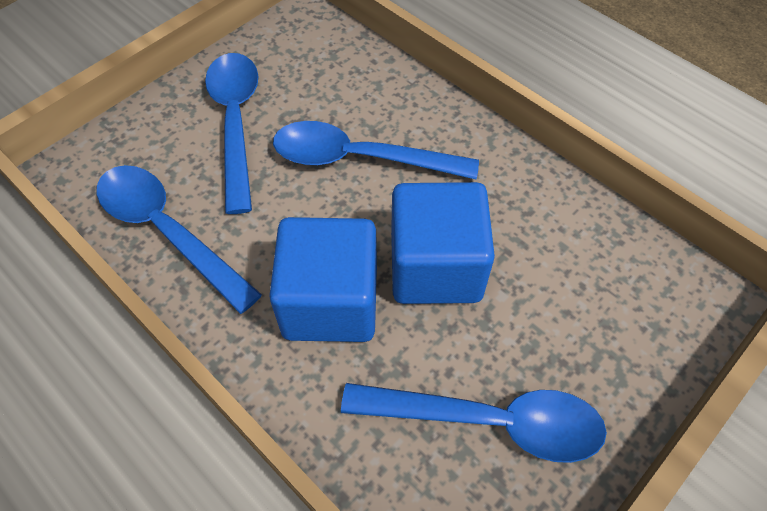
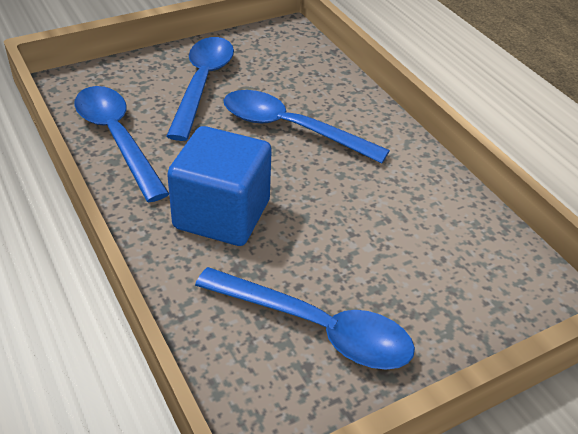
camera: 15 degrees right, 15 degrees down
blue cube [391,182,495,304] -> none

